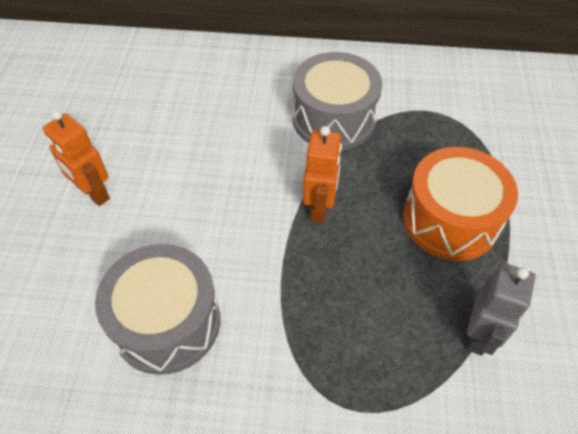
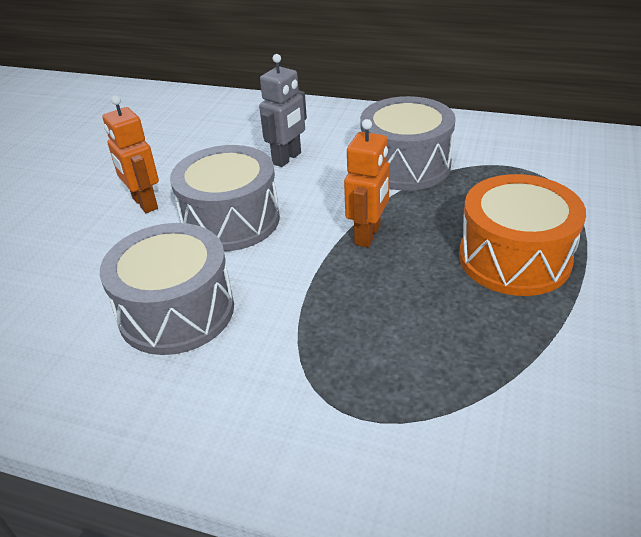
camera: 15 degrees right, 15 degrees down
grey robot [467,263,536,356] -> grey robot moved to [259,54,307,167]
none -> grey drum [170,145,280,251]

